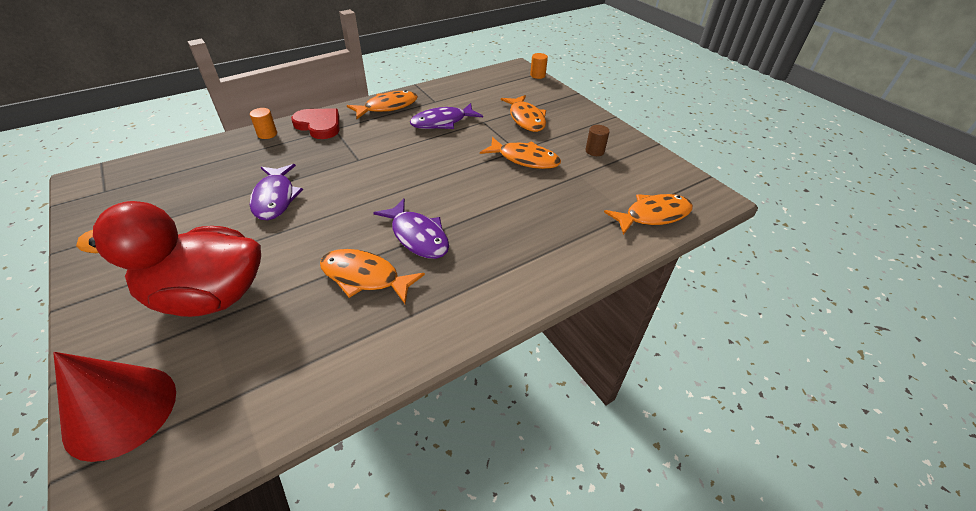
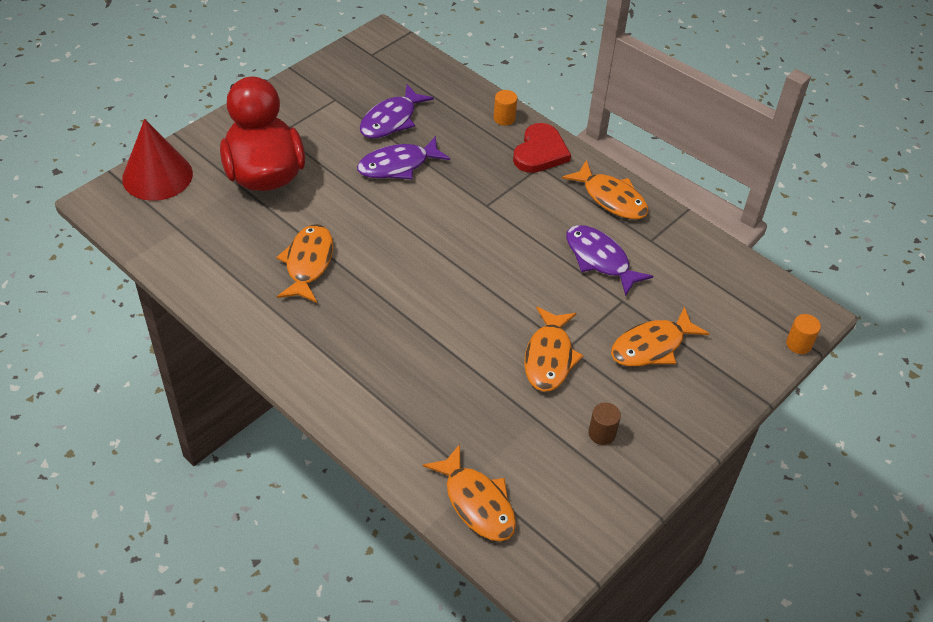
camera: 75 degrees right, 5 degrees up
purple fish [373,199,449,259] -> purple fish moved to [360,84,434,138]

